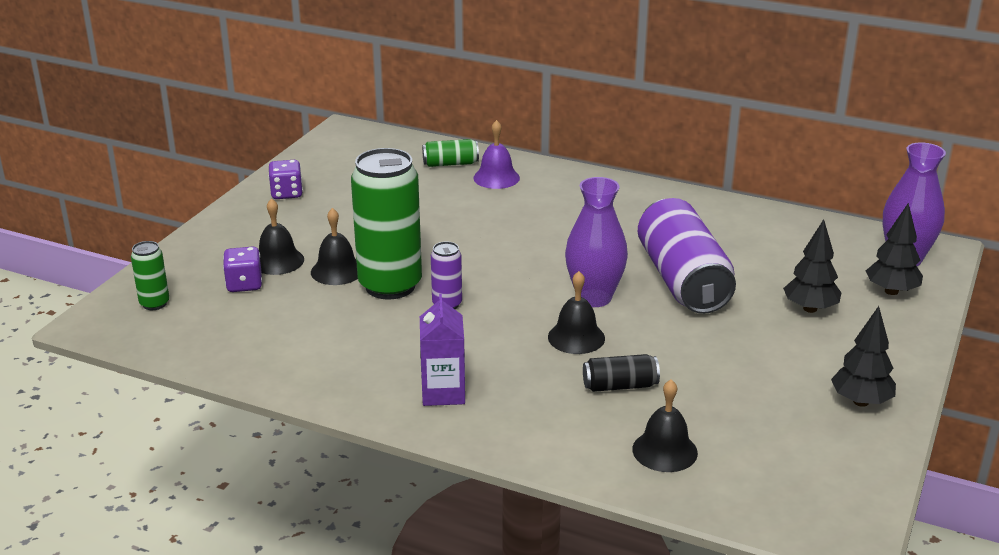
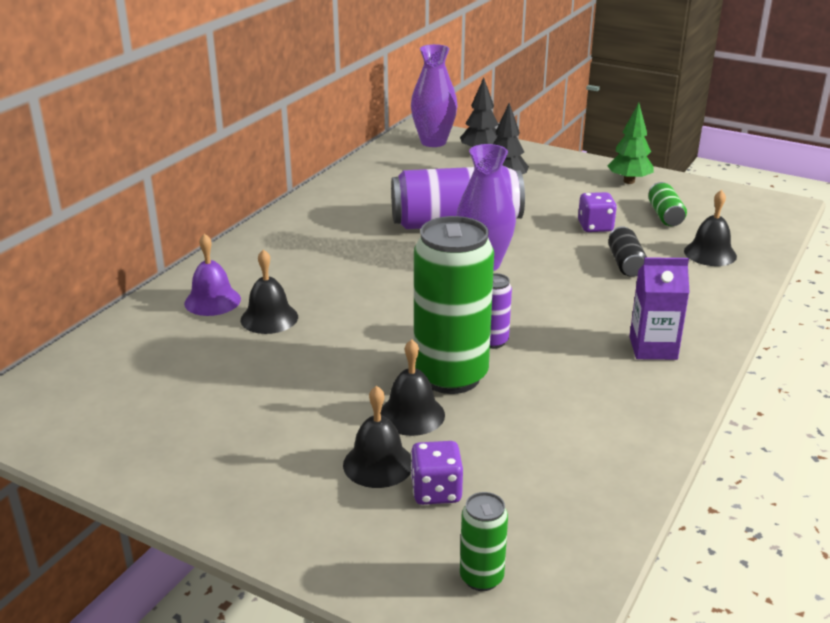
camera: 85 degrees left, 0 degrees up
purple dice [269,160,303,199] -> purple dice moved to [578,192,617,232]
green can [422,139,479,167] -> green can moved to [649,182,687,226]
black bell [548,271,605,354] -> black bell moved to [240,249,298,334]
black tree [831,306,896,407] -> green tree [607,103,653,184]

